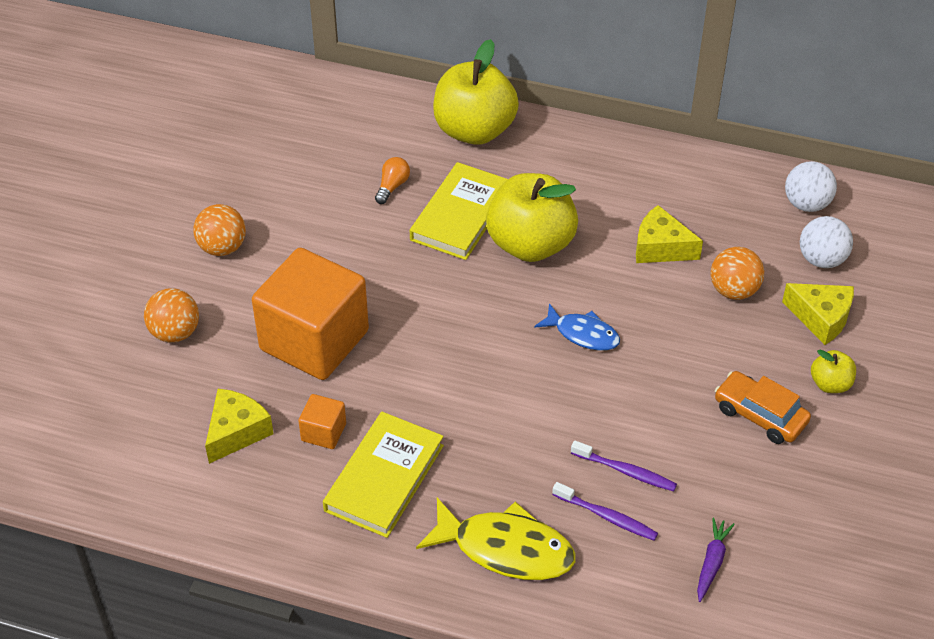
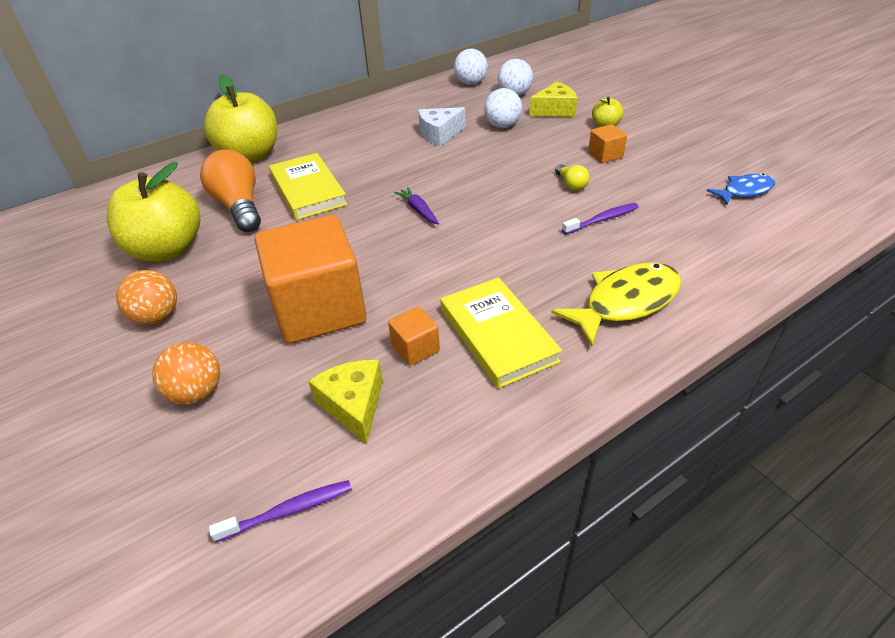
camera: 50 degrees left, 5 degrees down
orange light bulb [375,157,410,204] -> orange light bulb [200,150,261,232], size x2.11
yellow apple [486,173,578,262] -> yellow apple moved to [107,162,200,262]
blue fish [534,303,620,351] -> blue fish moved to [707,173,775,205]
purple toothbrush [552,482,658,541] -> purple toothbrush moved to [209,480,352,543]
yellow cheese [636,205,703,263] -> white cheese [418,107,466,146]
purple carrot [697,518,735,602] -> purple carrot moved to [394,187,439,225]
orange ball [711,247,764,300] -> white ball [484,88,522,128]
orange car [715,371,811,444] -> orange cube [588,124,627,163]
none -> yellow light bulb [555,164,590,190]

